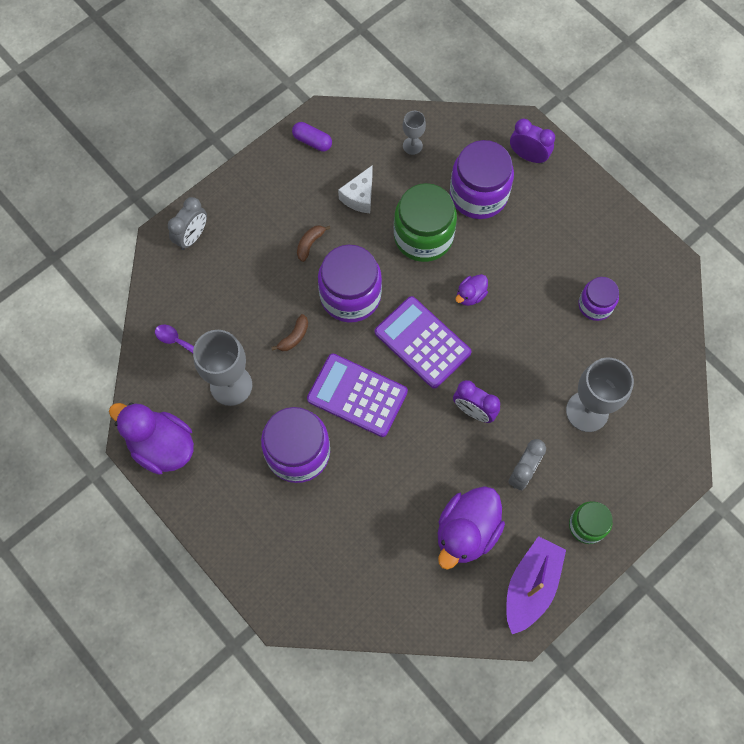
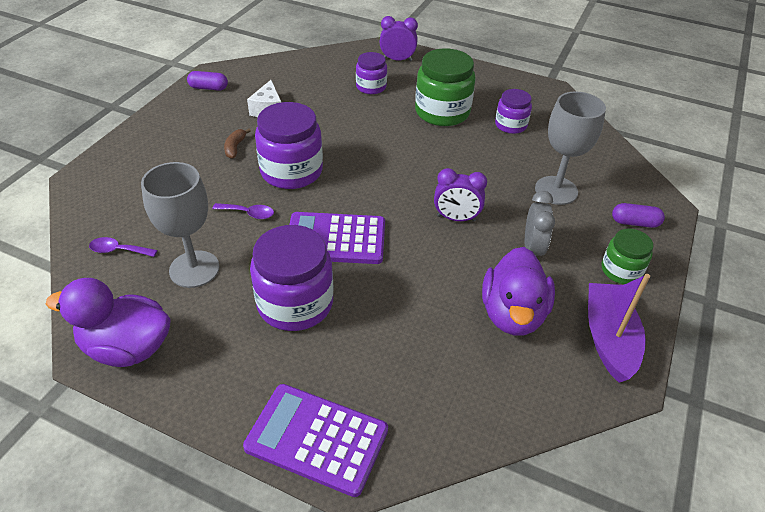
camera: 25 degrees left, 25 degrees down
grey clock [168,197,207,250] -> none
brown banana [272,314,308,351] -> purple spoon [212,203,274,219]
purple calculator [375,296,472,389] -> purple calculator moved to [243,384,388,497]
green jar [394,183,457,262] -> green jar moved to [415,48,476,126]
grey goblet [403,111,426,155] -> none
purple jar [450,140,514,219] -> purple jar [356,52,387,94], size x0.58
purple duck [455,274,488,306] -> none
none -> purple capsule [612,203,665,228]

